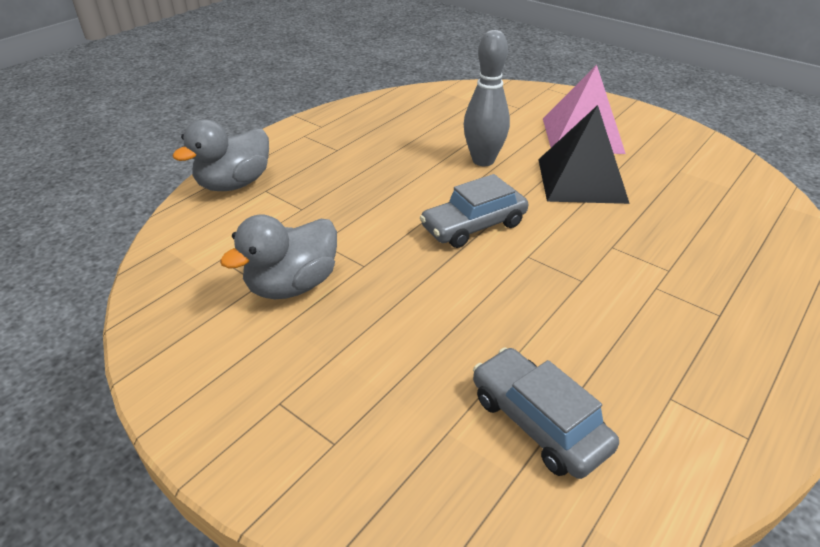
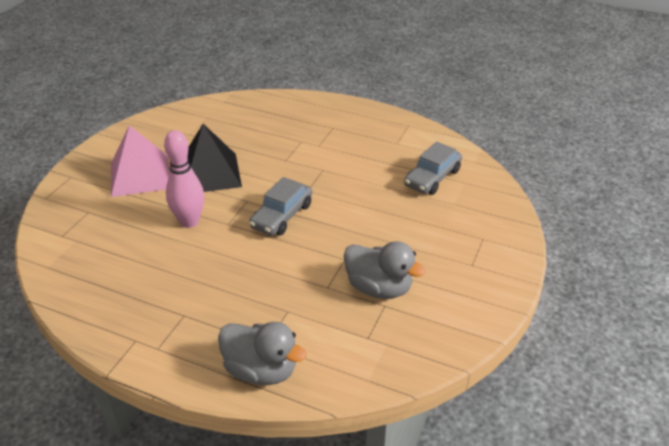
camera: 105 degrees left, 0 degrees up
grey car [420,174,528,248] -> grey car turned 75 degrees clockwise [249,177,312,236]
grey bowling pin [464,30,510,166] -> pink bowling pin [164,130,204,228]

